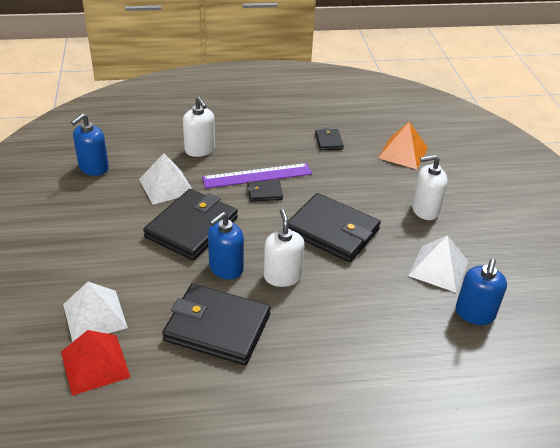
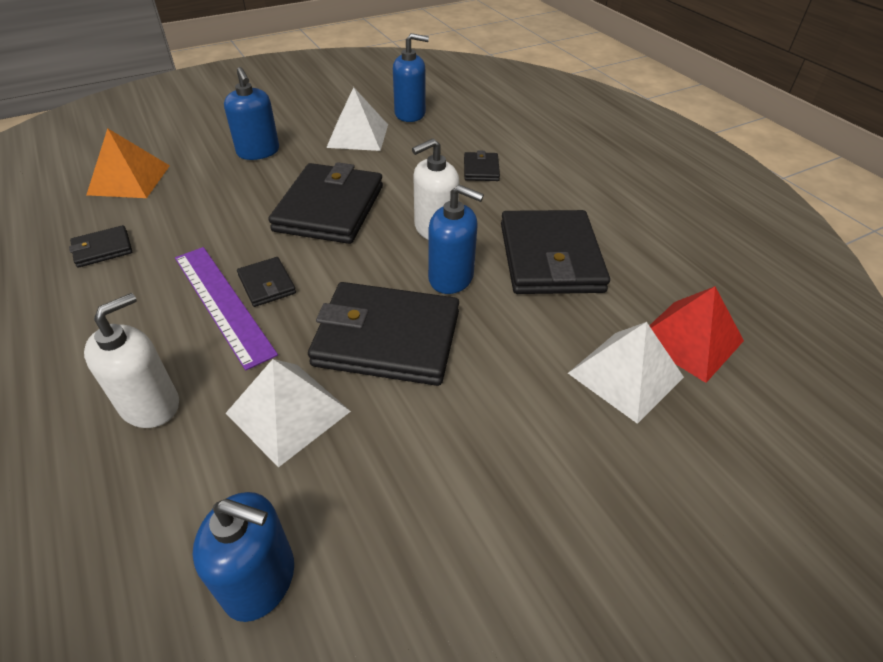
camera: 110 degrees left, 5 degrees up
white soap dispenser [412,155,448,220] -> blue soap dispenser [224,67,279,160]
none -> black wallet [464,151,500,181]

